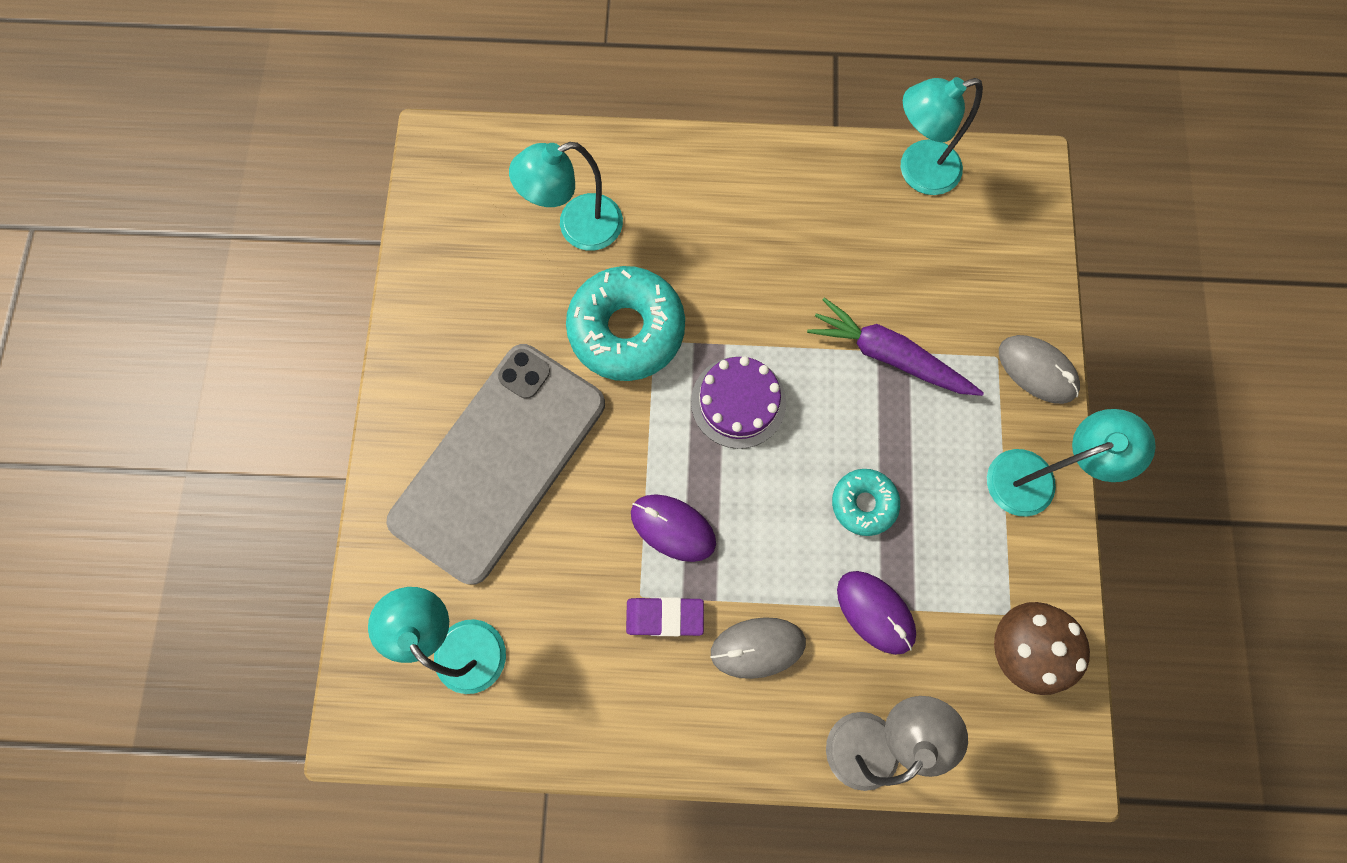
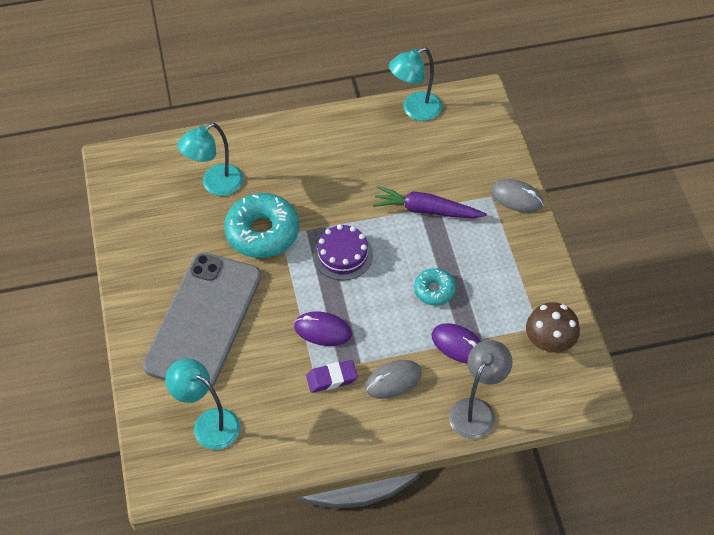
camera: 15 degrees left, 20 degrees down
turquoise lamp [987,409,1156,517] -> none

